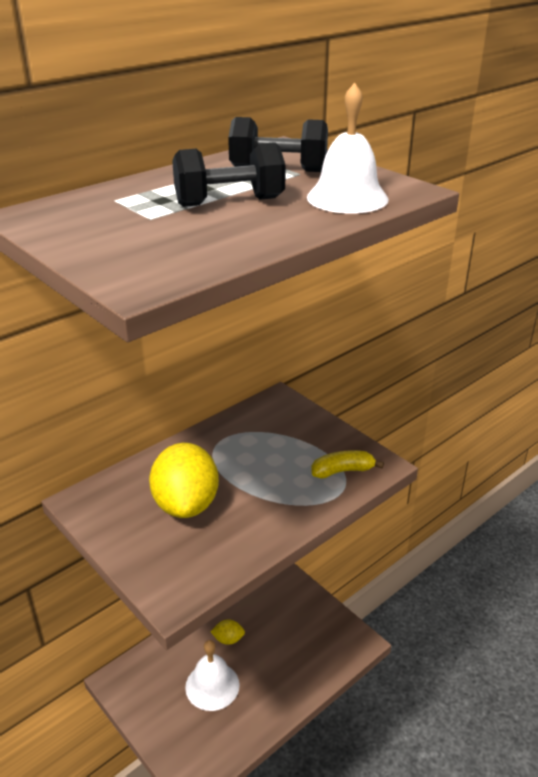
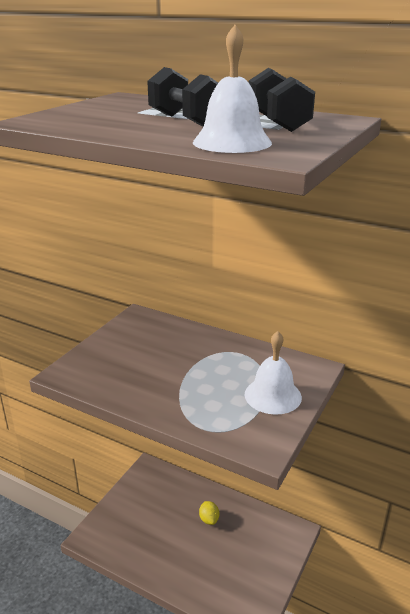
camera: 70 degrees right, 5 degrees down
yellow lemon [149,443,219,518] -> none
white bell [185,640,240,711] -> white bell moved to [245,331,302,415]
yellow banana [311,450,384,479] -> none

